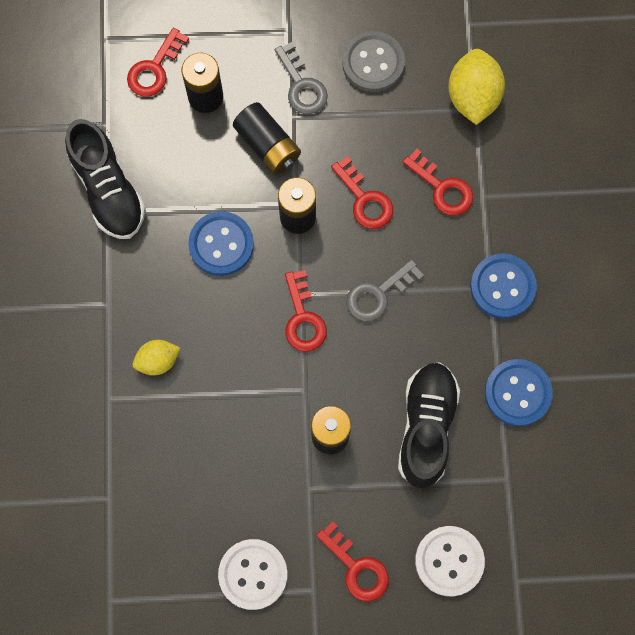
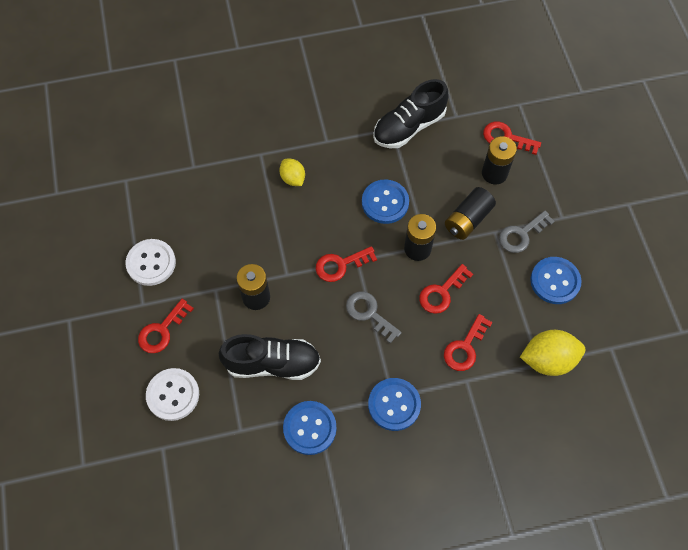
camera: 80 degrees right, 10 degrees down
grey button [342,31,405,92] -> blue button [530,257,581,304]

